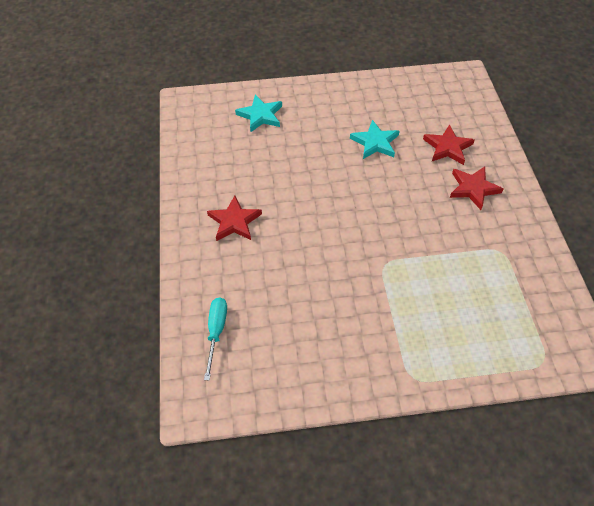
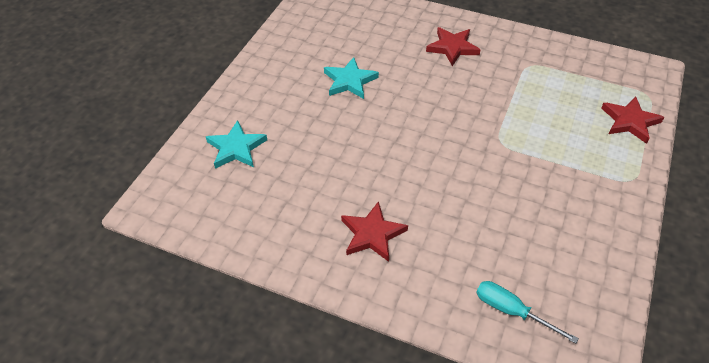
camera: 60 degrees left, 5 degrees down
red star [423,124,475,165] -> red star moved to [601,96,664,144]

